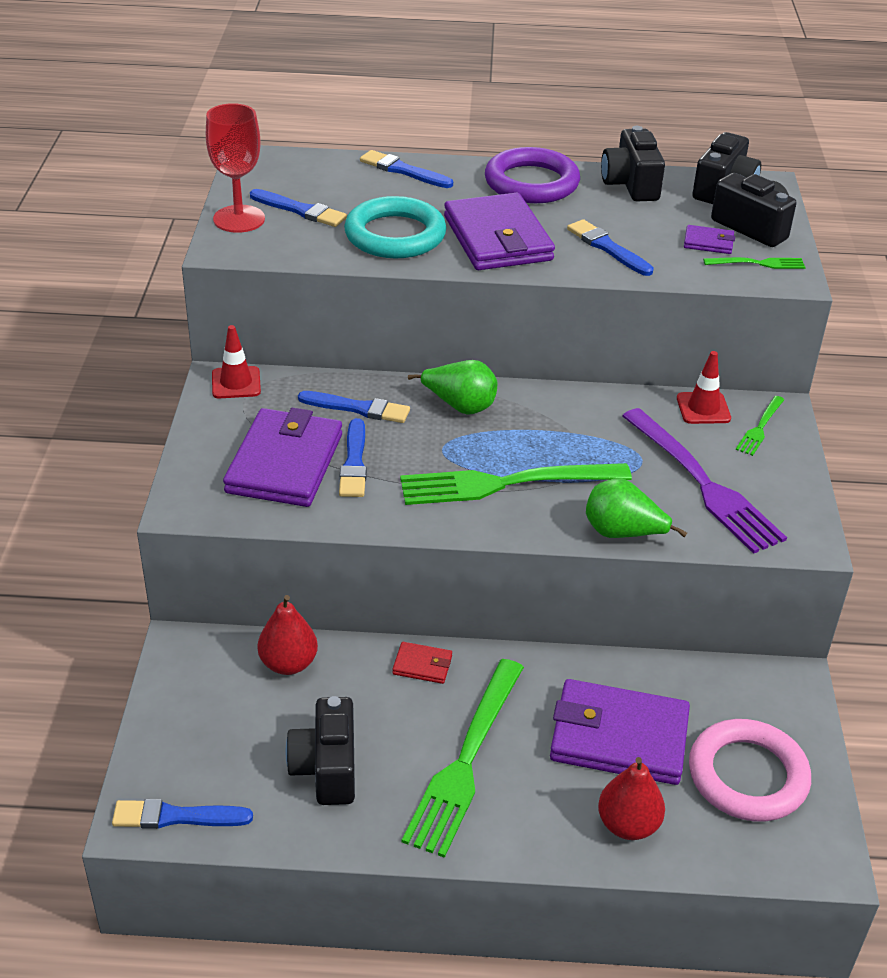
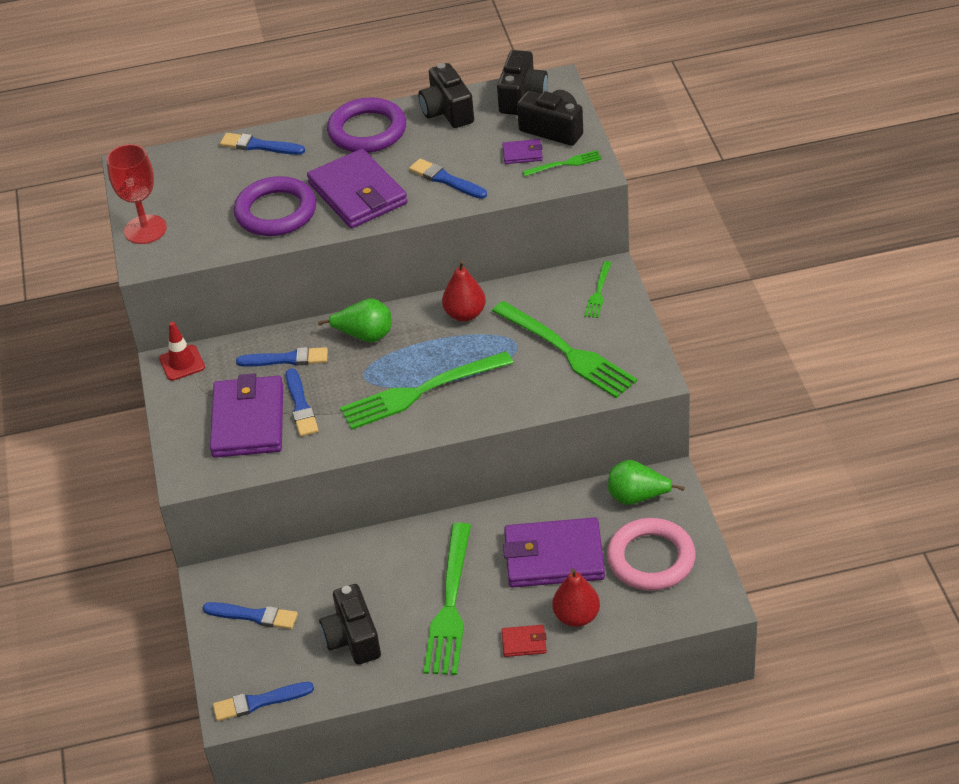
camera: 10 degrees left, 5 degrees up
blue brush [250,189,347,227] -> blue brush moved to [203,602,298,629]
red pear [258,595,318,675] -> red pear moved to [442,261,486,322]
turquoise ring [344,196,446,258] -> purple ring [233,176,317,236]
red wallet [392,642,452,684] -> red wallet moved to [502,625,547,657]
green pear [586,478,687,538] -> green pear moved to [608,460,685,505]
purple fork [622,408,787,554] -> green fork [492,301,637,398]
red traffic cone [677,351,731,424] -> none

